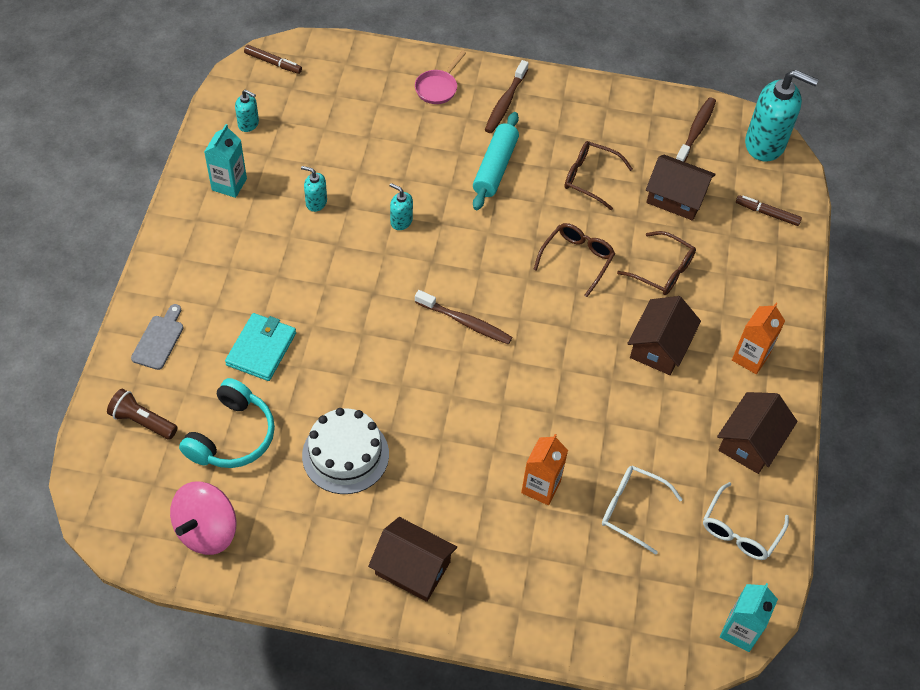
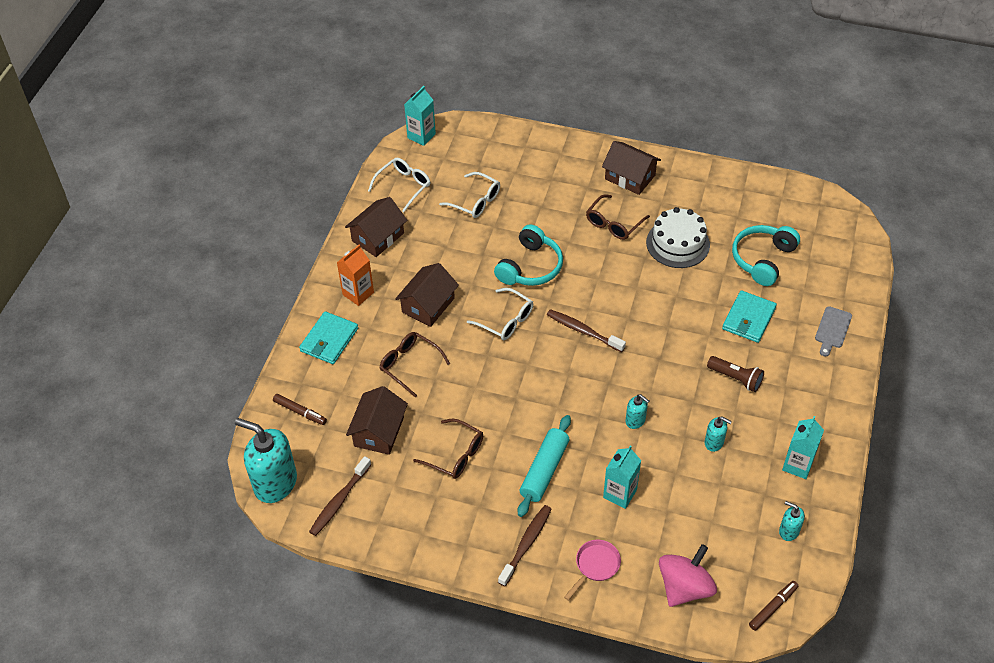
camera: 170 degrees left, 5 degrees down
brown flashlight [107,389,178,440] -> brown flashlight moved to [707,356,764,392]
pink spinning top [170,482,237,555] -> pink spinning top moved to [659,544,717,607]
brown marker [244,45,302,74] -> brown marker turned 105 degrees clockwise [749,581,798,631]
orange carton [521,434,568,505] -> none
brown glasses [533,223,615,297] -> brown glasses moved to [586,194,650,240]
brown house [646,155,716,221] -> brown house turned 75 degrees clockwise [346,386,408,455]
none -> turquoise wallet [299,311,358,364]
none -> white glasses [467,288,533,340]
none -> turquoise headphones [494,224,563,286]
none -> turquoise carton [603,446,641,509]

